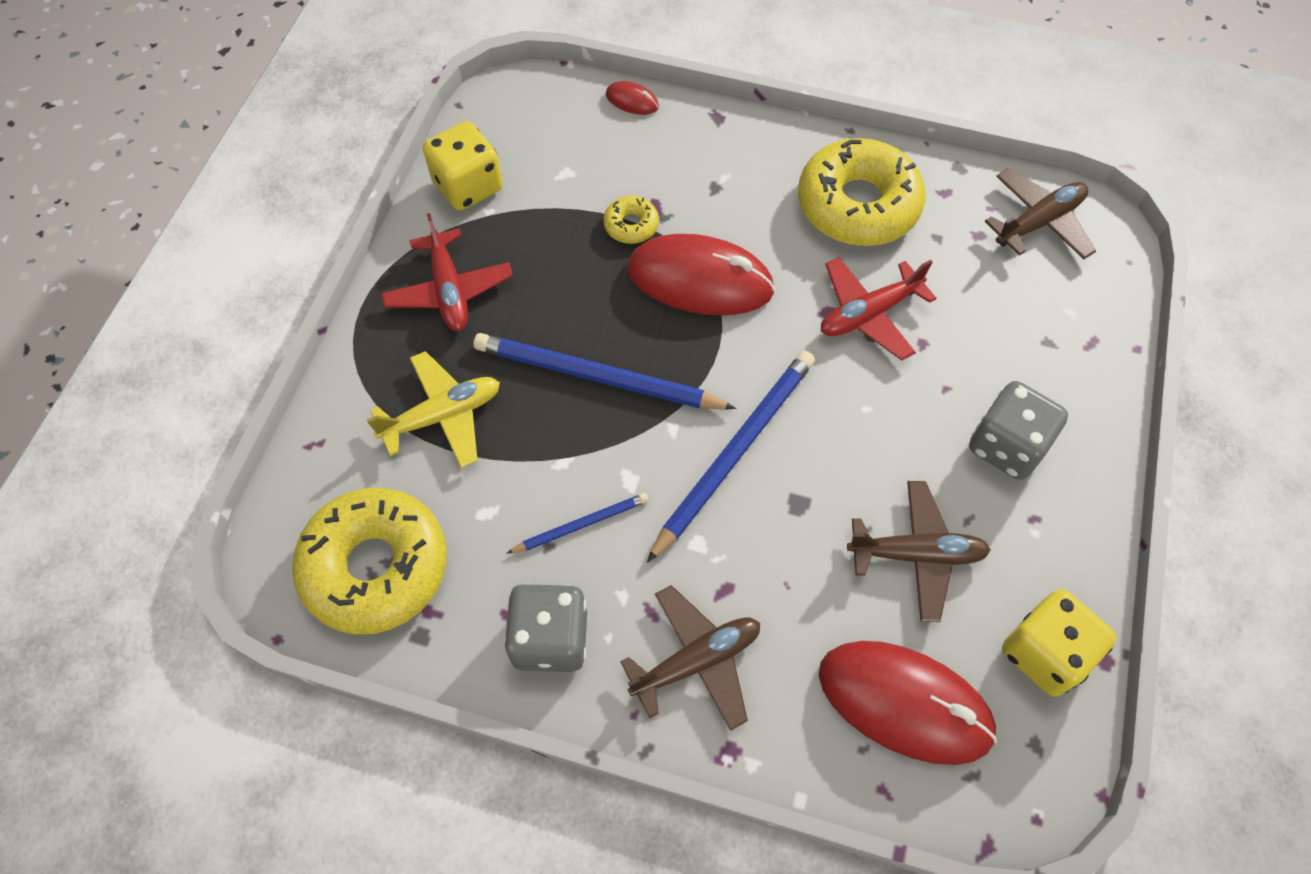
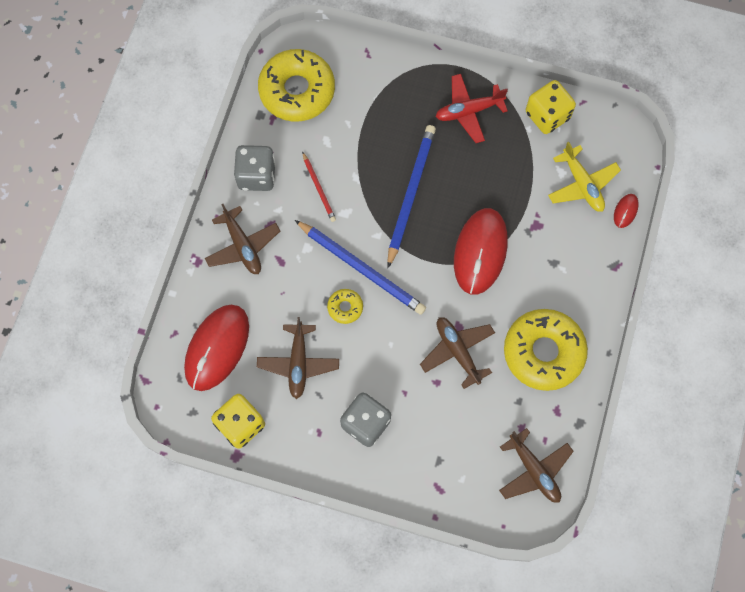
camera: 90 degrees right, 10 degrees up
yellow plane [367,351,500,468] -> yellow plane moved to [548,142,621,212]
blue pencil [506,493,649,554] -> red pencil [302,151,336,222]
yellow donut [603,196,659,244] -> yellow donut moved to [327,289,363,324]
red plane [821,257,936,361] -> brown plane [420,317,495,389]

